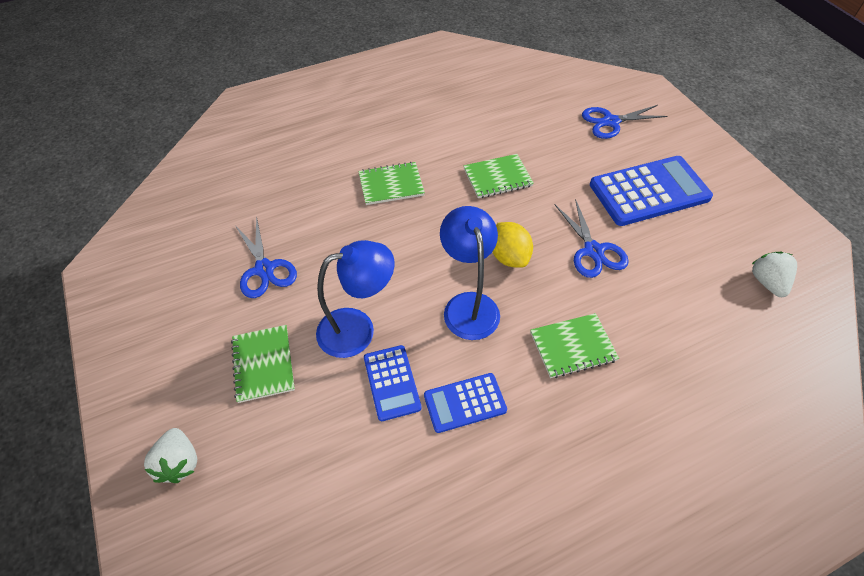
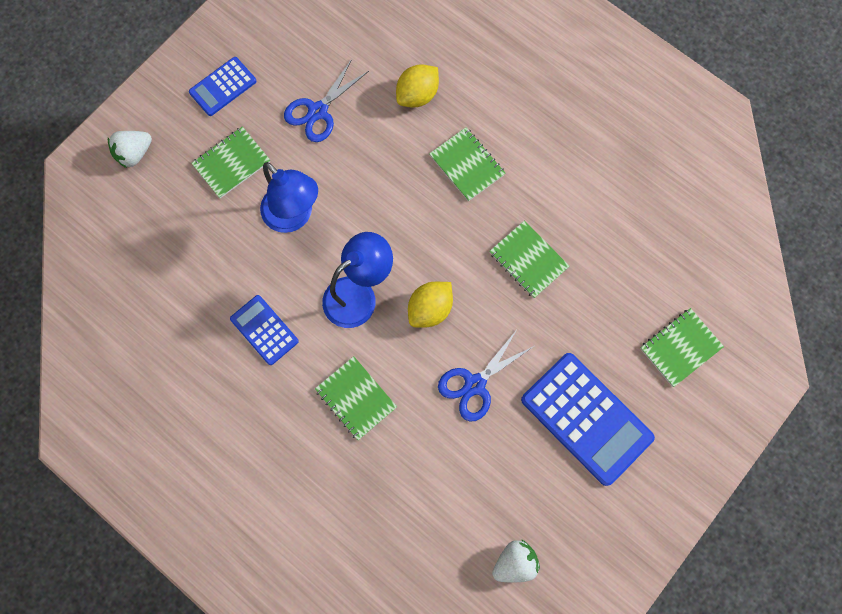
camera: 65 degrees right, 20 degrees up
blue calculator [364,345,422,421] -> blue calculator moved to [189,57,257,116]
blue scissors [582,105,668,139] -> green notebook [640,308,724,387]
none -> yellow lemon [396,64,439,108]

